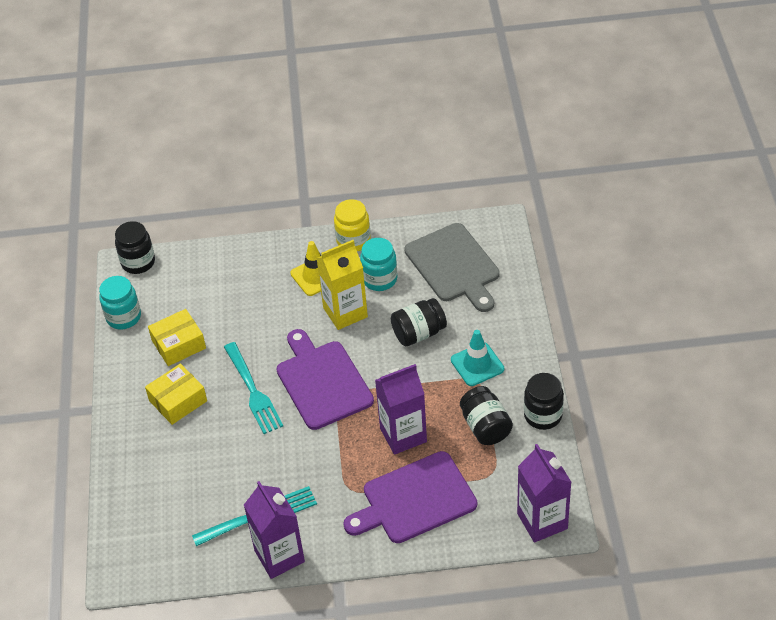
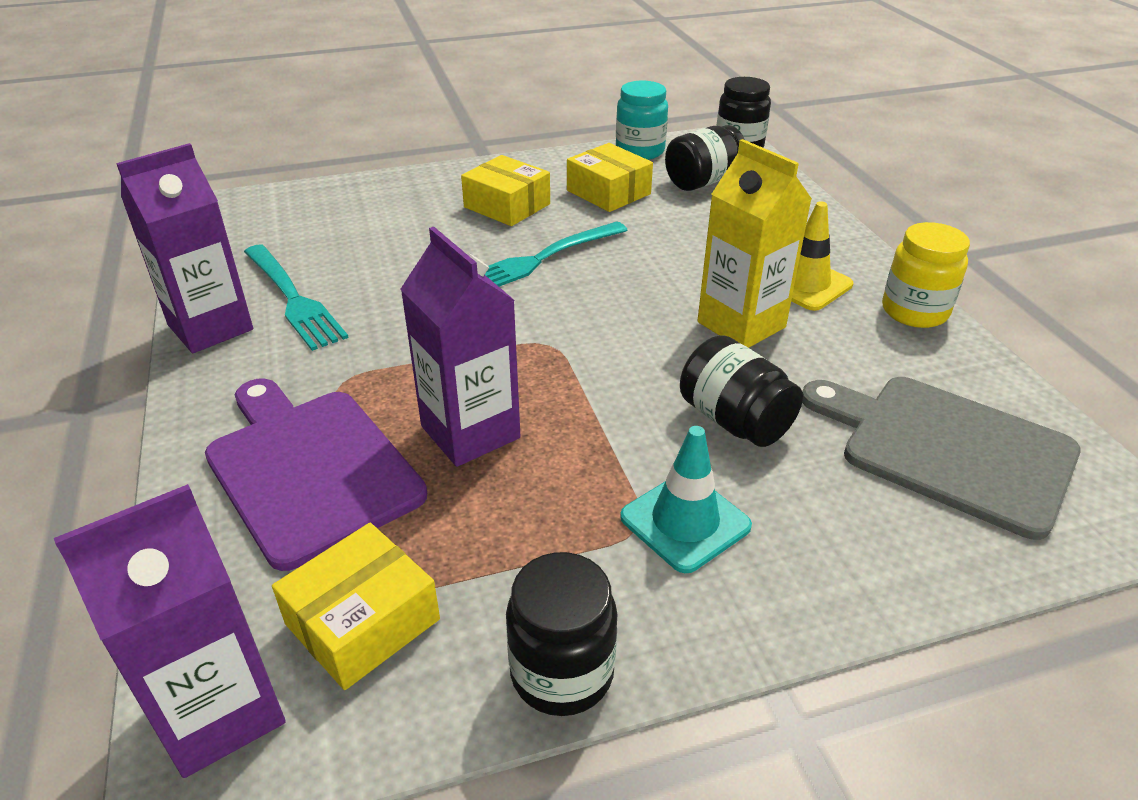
camera: 75 degrees right, 10 degrees down
purple cutting board [277,329,374,430] -> none
turquoise jar [360,238,397,291] -> none
grey cutting board [404,223,500,312] -> grey cutting board turned 75 degrees clockwise [802,377,1081,540]
black jar [460,386,513,445] -> black jar moved to [665,125,745,191]
none -> yellow box [272,523,440,690]

